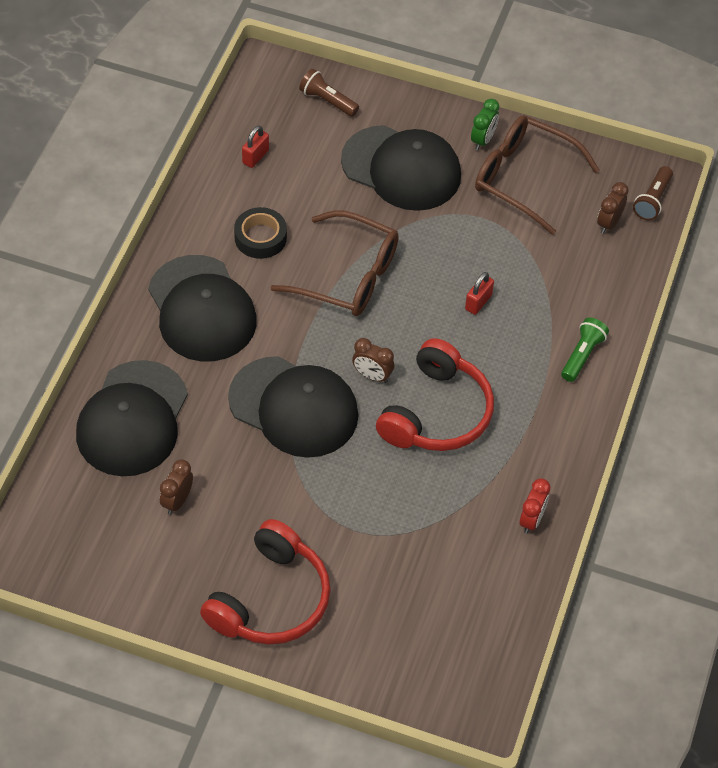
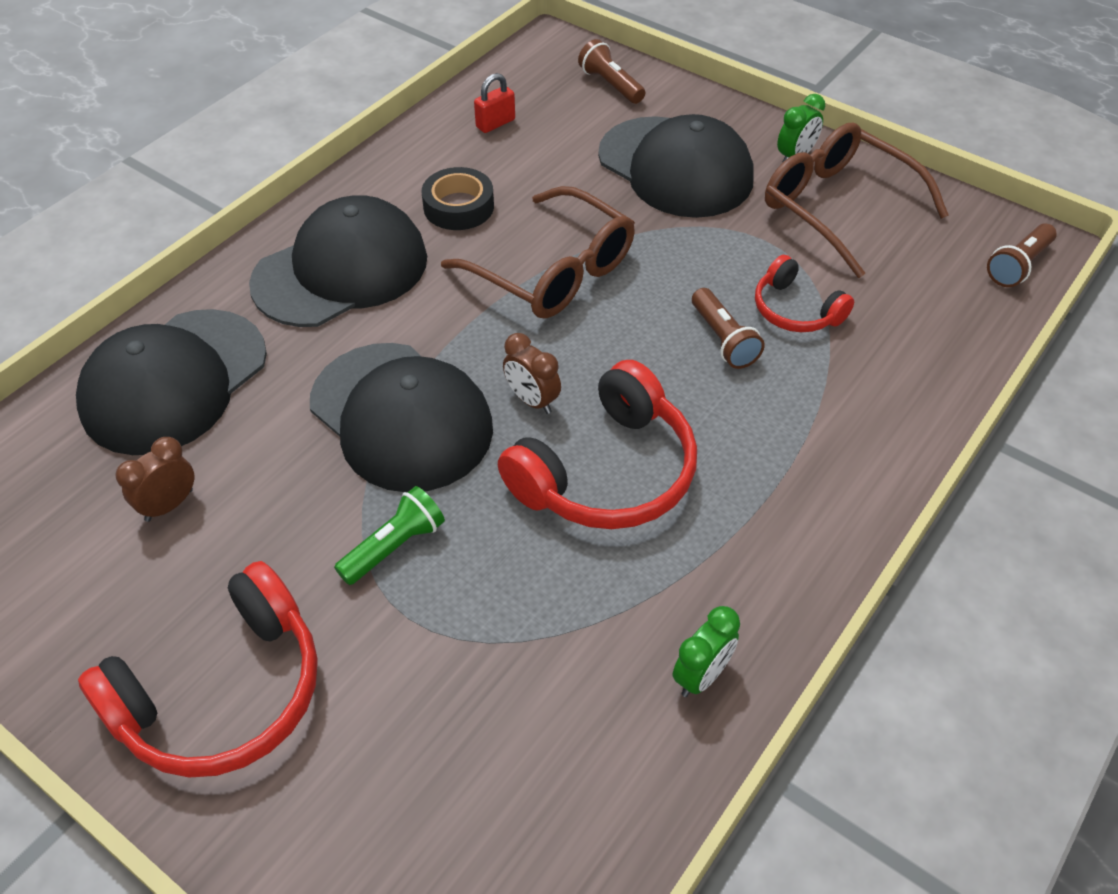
camera: 20 degrees right, 5 degrees down
black cap [148,255,257,362] -> black cap turned 120 degrees counterclockwise [249,195,427,327]
red padlock [465,272,494,315] -> brown flashlight [692,288,765,369]
red clock [520,478,551,534] -> green clock [673,606,740,697]
green flashlight [561,318,609,382] -> green flashlight moved to [334,486,445,585]
brown clock [597,182,629,234] -> none
none -> red headphones [755,255,854,332]

